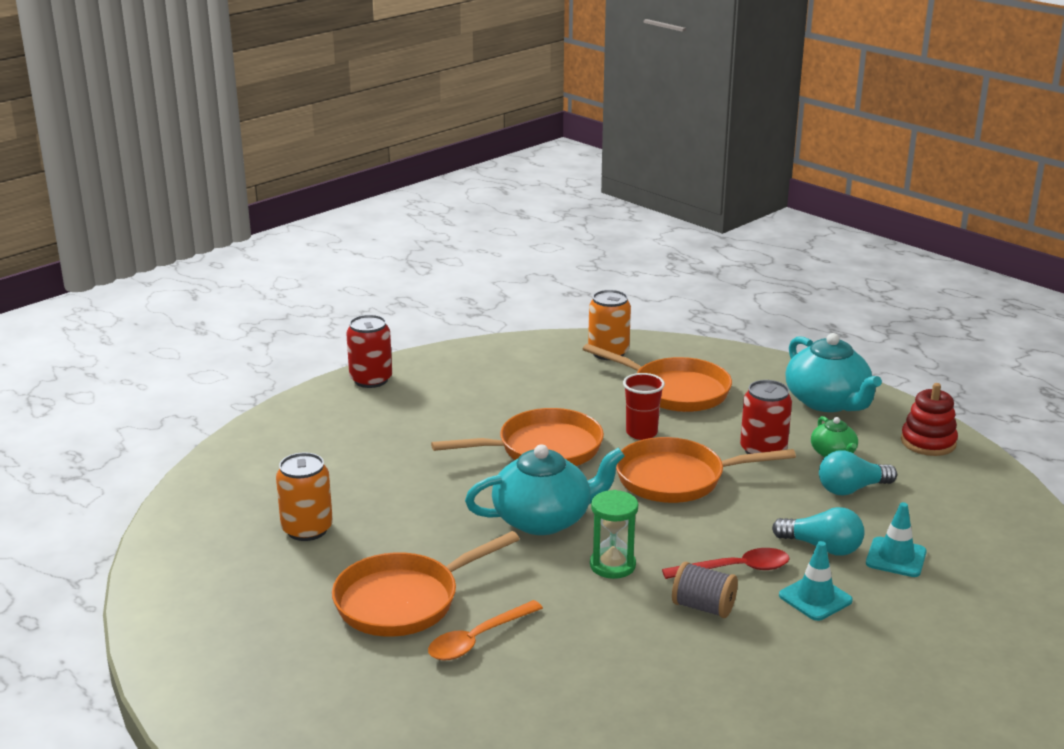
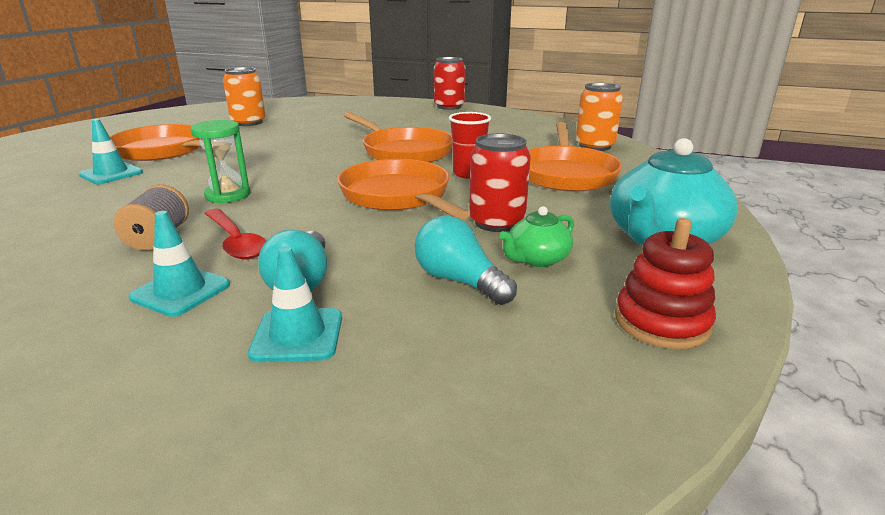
camera: 65 degrees right, 0 degrees up
orange spoon [428,600,543,661] -> turquoise traffic cone [79,119,143,184]
turquoise teapot [465,444,625,535] -> none

